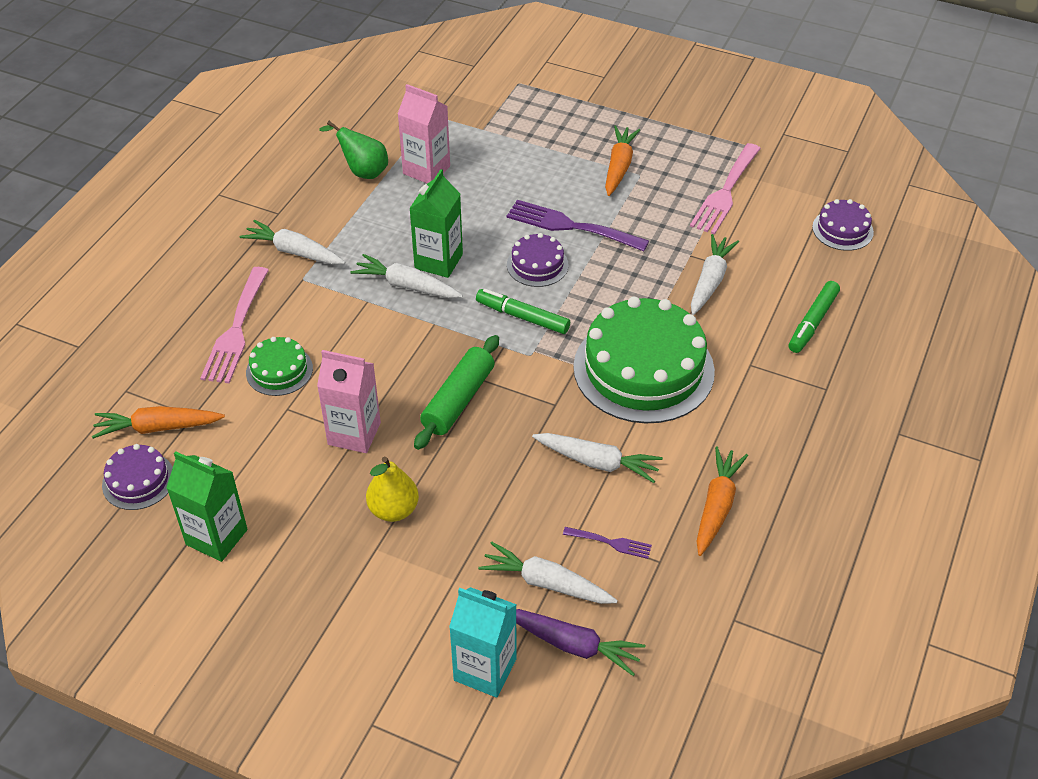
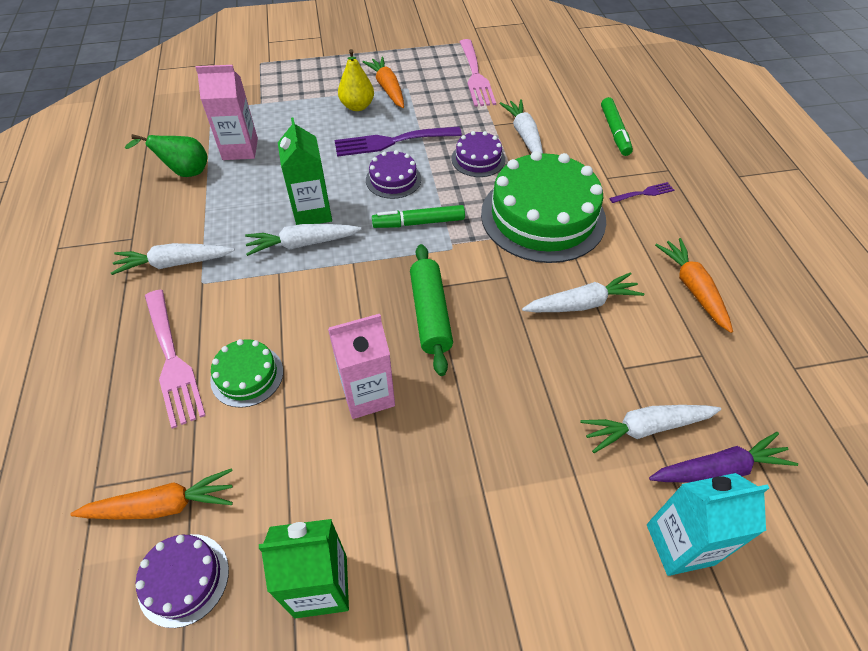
camera: 35 degrees left, 5 degrees up
orange carrot [92,406,225,439] -> orange carrot turned 150 degrees counterclockwise [70,468,233,519]
yellow pear [366,457,419,522] -> yellow pear moved to [338,49,374,111]
purple fork [563,527,652,559] -> purple fork moved to [610,182,674,203]
purple cake [812,199,874,251] -> purple cake moved to [452,131,505,177]

